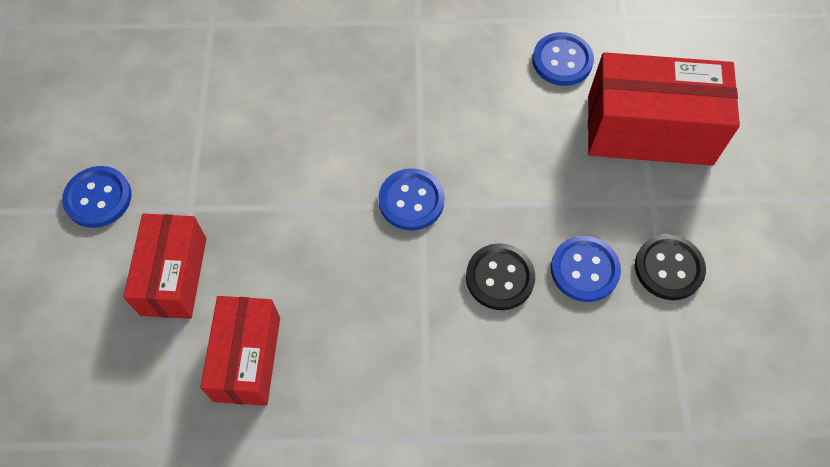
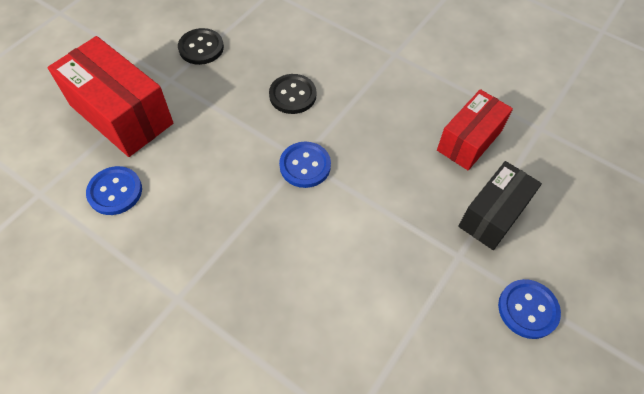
camera: 145 degrees left, 5 degrees down
red box [123,214,207,319] -> black box [458,161,542,250]
blue button [551,236,621,302] -> none

